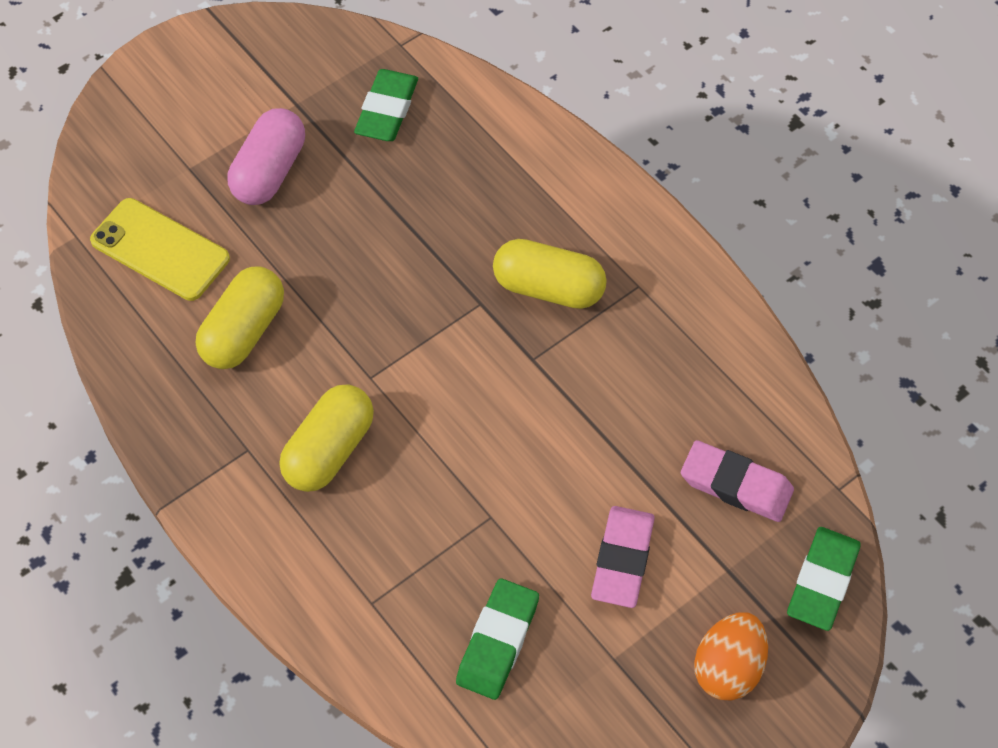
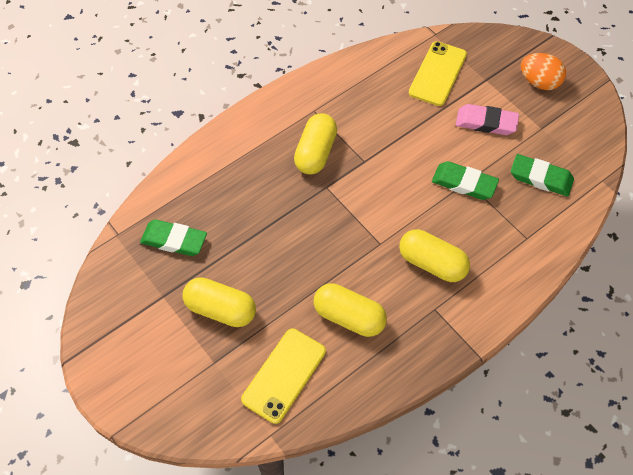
camera: 90 degrees left, 0 degrees up
pink capsule [228,108,305,205] -> yellow capsule [183,277,256,327]
pink eraser [681,440,794,522] -> yellow phone [409,41,467,106]
green eraser [787,527,861,631] -> green eraser moved to [432,161,499,200]

